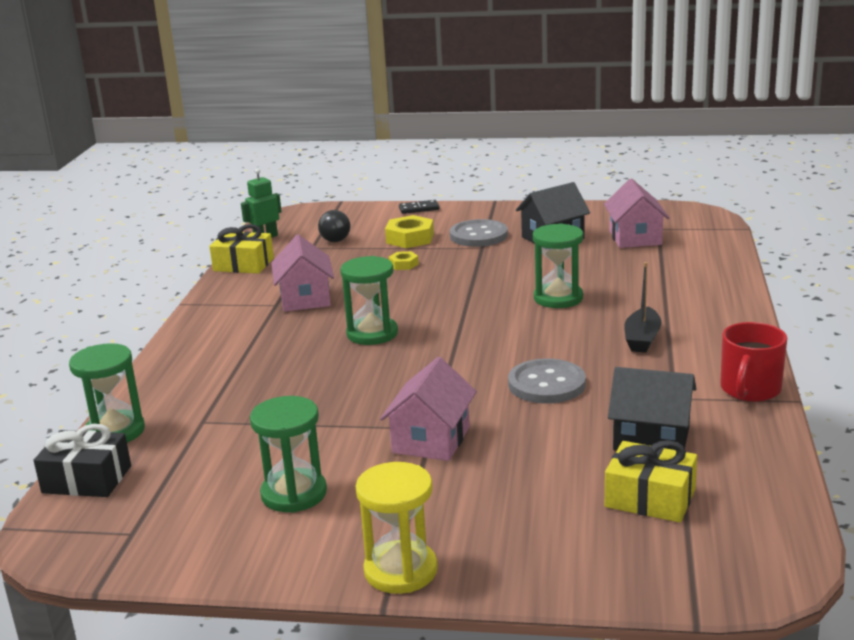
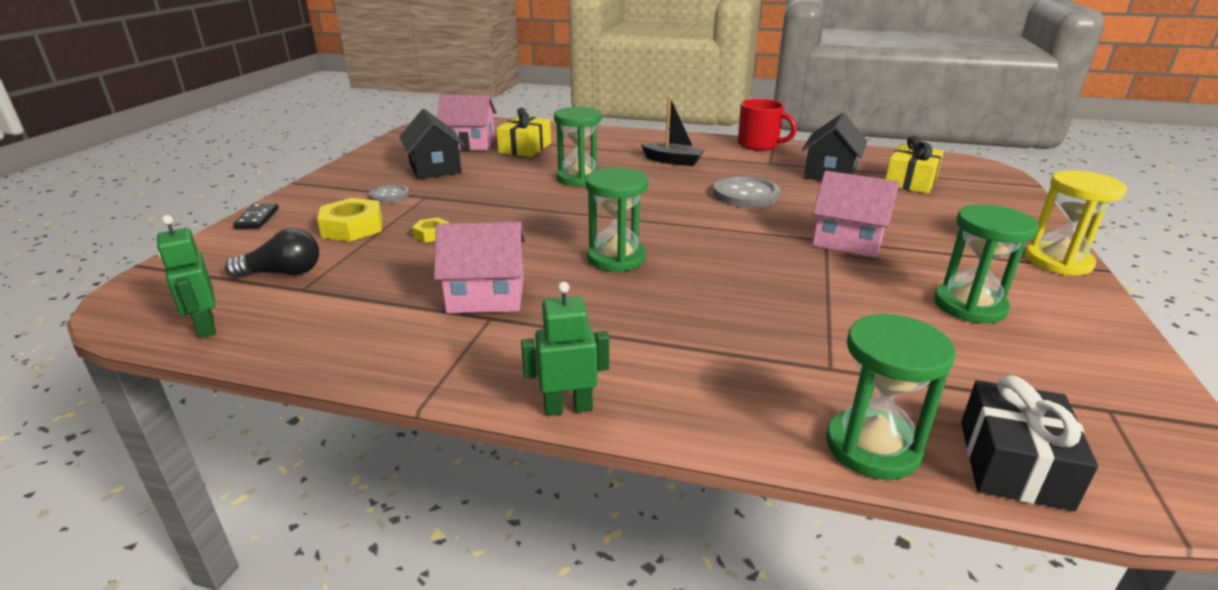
camera: 85 degrees left, 5 degrees up
yellow gift [209,224,274,274] -> yellow gift moved to [496,108,551,157]
grey button [450,219,508,247] -> grey button [369,185,409,203], size x0.58
none -> green robot [521,282,609,416]

